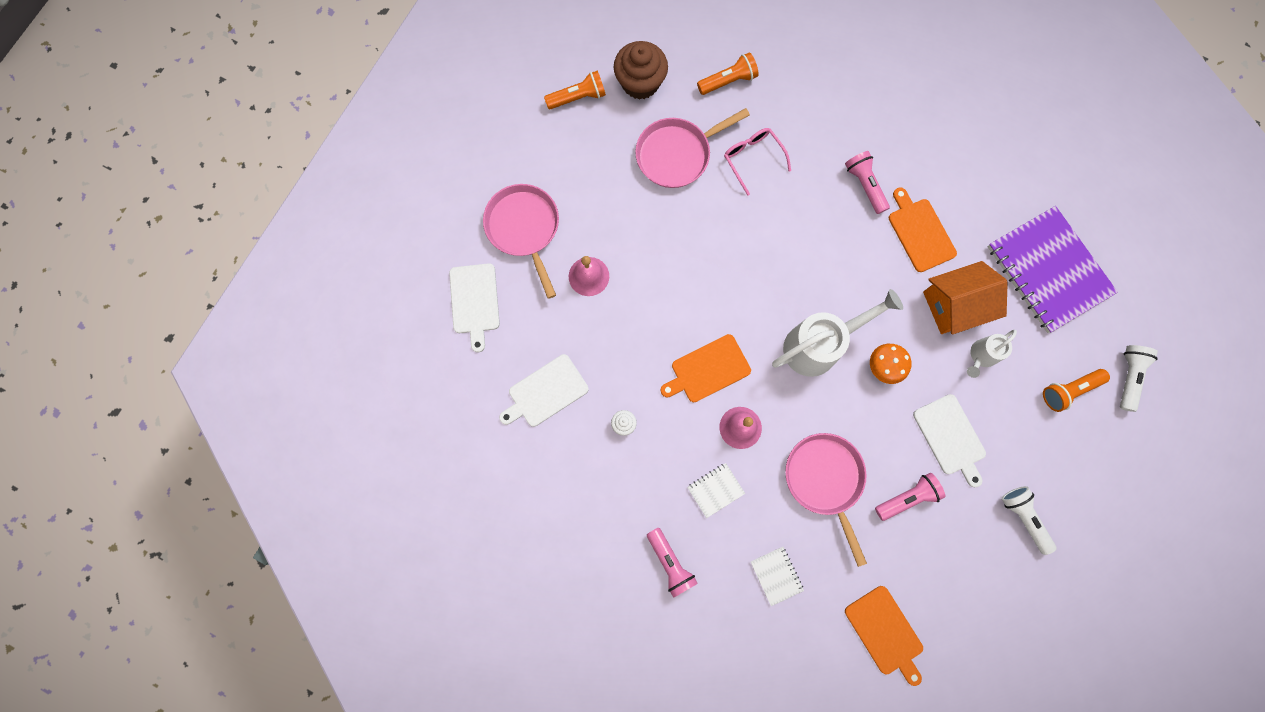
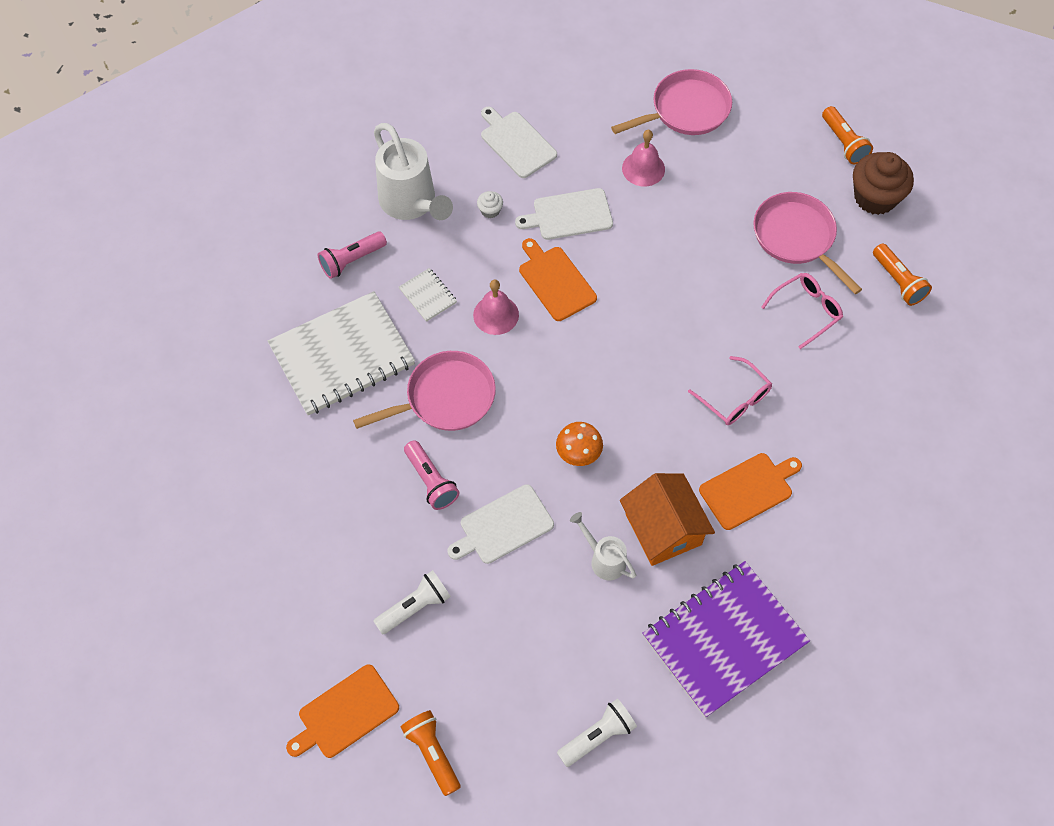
camera: 85 degrees right, 15 degrees down
white cutting board [449,263,500,352] -> white cutting board moved to [515,188,613,240]
white notebook [751,547,804,606] -> white notebook [268,291,415,415], size x2.39
white watering can [772,289,903,377] -> white watering can moved to [374,123,453,220]
pink flashlight [845,151,890,214] -> none
orange cutting board [845,586,923,686] -> orange cutting board moved to [286,664,399,758]
orange flashlight [1043,369,1110,412] -> orange flashlight moved to [401,710,461,796]
white flashlight [1120,345,1158,412] -> white flashlight turned 45 degrees counterclockwise [557,699,637,767]
none -> pink glasses [688,356,772,425]

